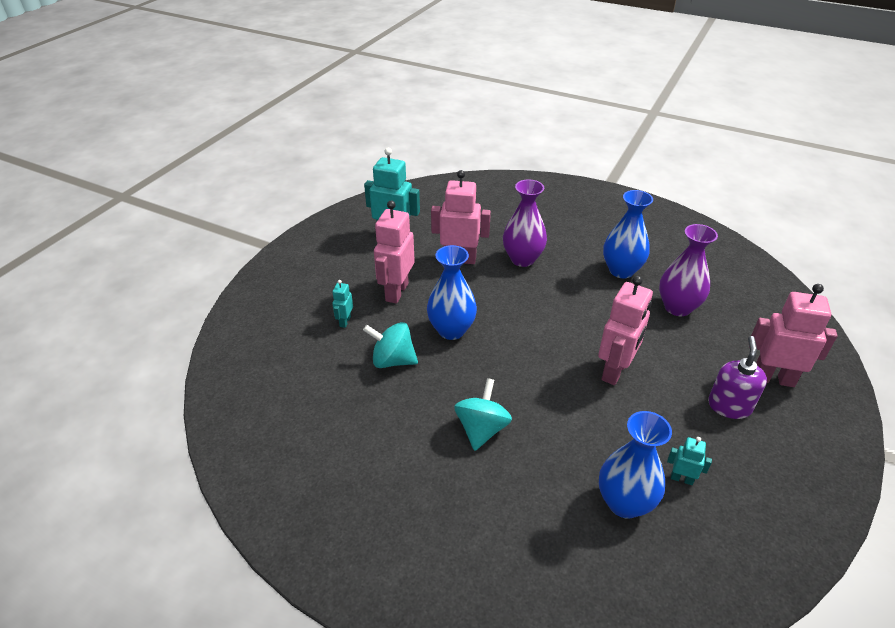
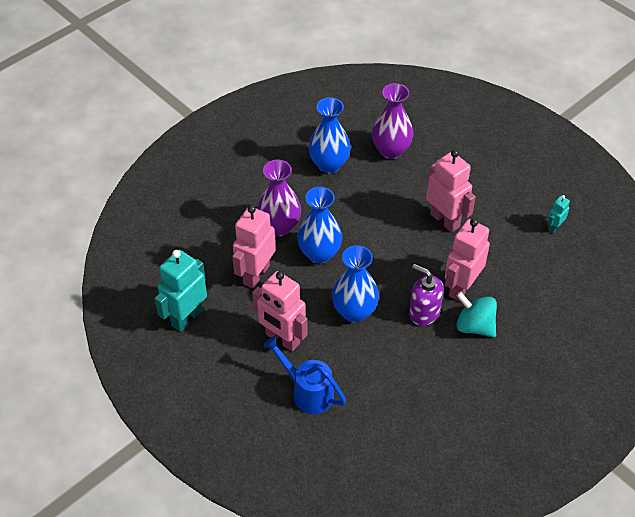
camera: 70 degrees left, 10 degrees up
turquoise robot [332,280,353,328] -> blue watering can [263,336,346,414]
turquoise spinning top [363,322,418,368] -> none
blue vase [599,411,672,519] -> blue vase moved to [297,187,342,264]
purple soap dispenser [708,336,767,419] -> purple soap dispenser moved to [409,264,444,326]
pink robot [749,284,838,387] -> pink robot moved to [445,219,490,301]

